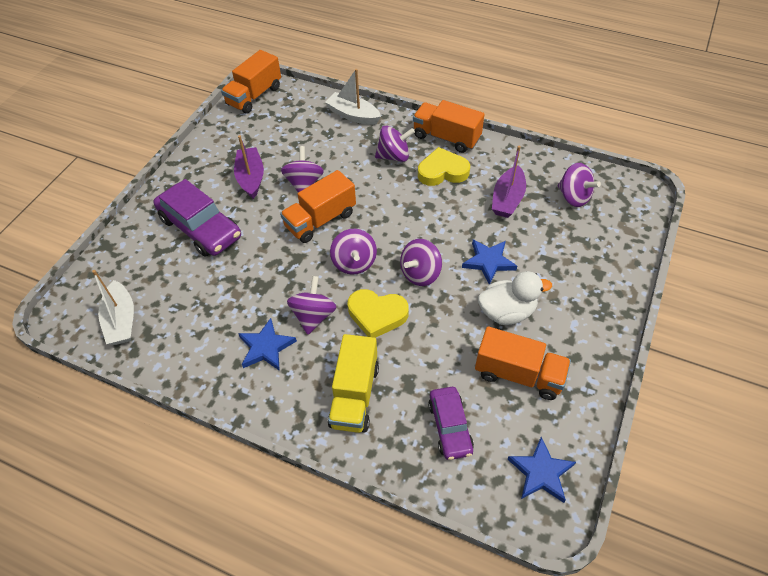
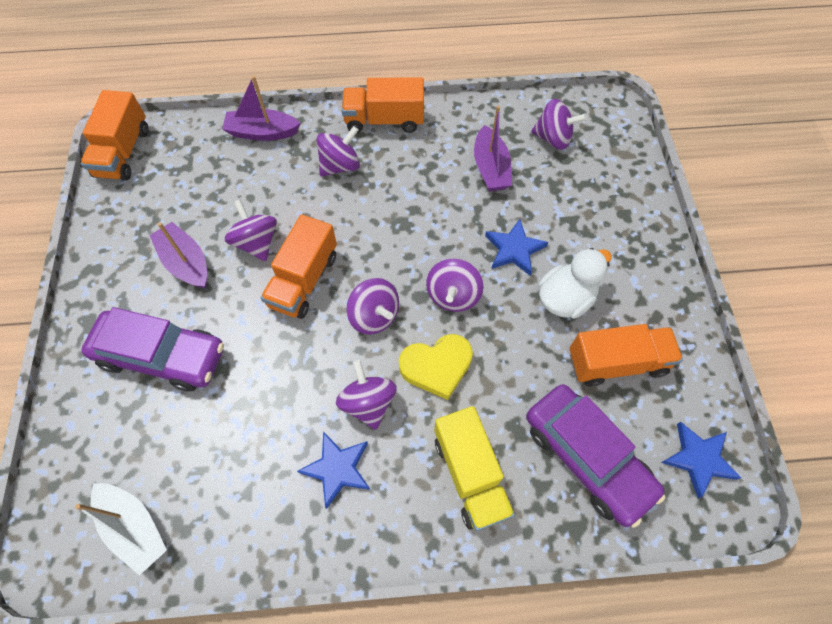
camera: 30 degrees left, 10 degrees up
white boat [325,69,381,125] -> purple boat [222,76,301,141]
yellow heart [418,147,470,186] -> none
purple car [428,387,474,460] -> purple car [526,384,665,528], size x1.65

